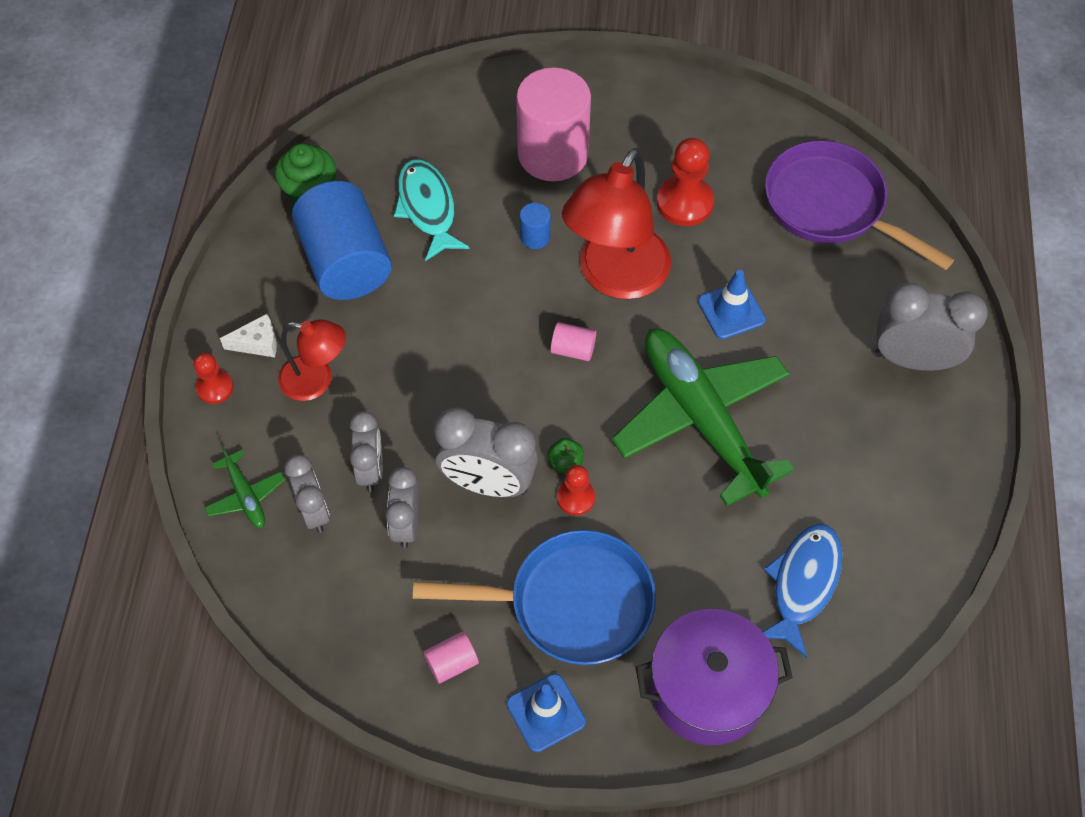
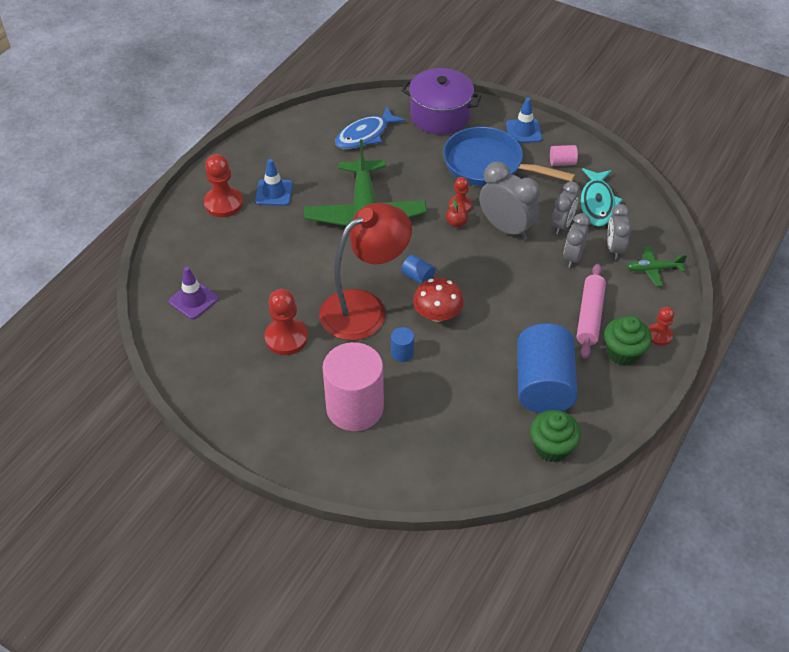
camera: 155 degrees left, 10 degrees down
green plane [204,446,285,528] -> green plane turned 90 degrees counterclockwise [627,246,687,287]
white cheese [220,314,277,357] -> green cupcake [604,316,652,366]
red lamp [278,319,346,401] -> pink rolling pin [577,264,606,359]
turquoise fish [394,159,470,261] -> turquoise fish moved to [580,168,623,227]
green apple [548,438,584,473] -> red apple [445,200,468,227]
pink cylinder [551,322,596,361] -> blue cylinder [401,255,435,284]
blue traffic cone [698,270,766,339] -> blue traffic cone moved to [255,159,293,206]
purple pan [765,141,954,270] -> purple traffic cone [169,267,219,319]
grey clock [875,283,988,371] -> red pawn [204,154,243,217]
none -> red mushroom [413,278,464,322]

